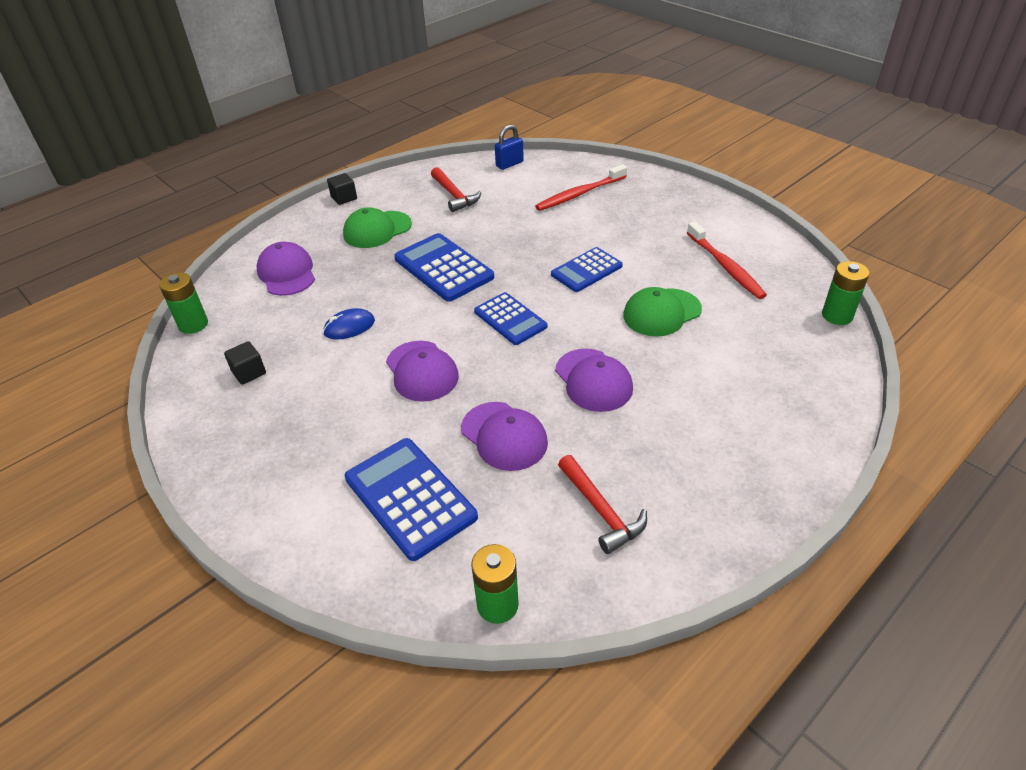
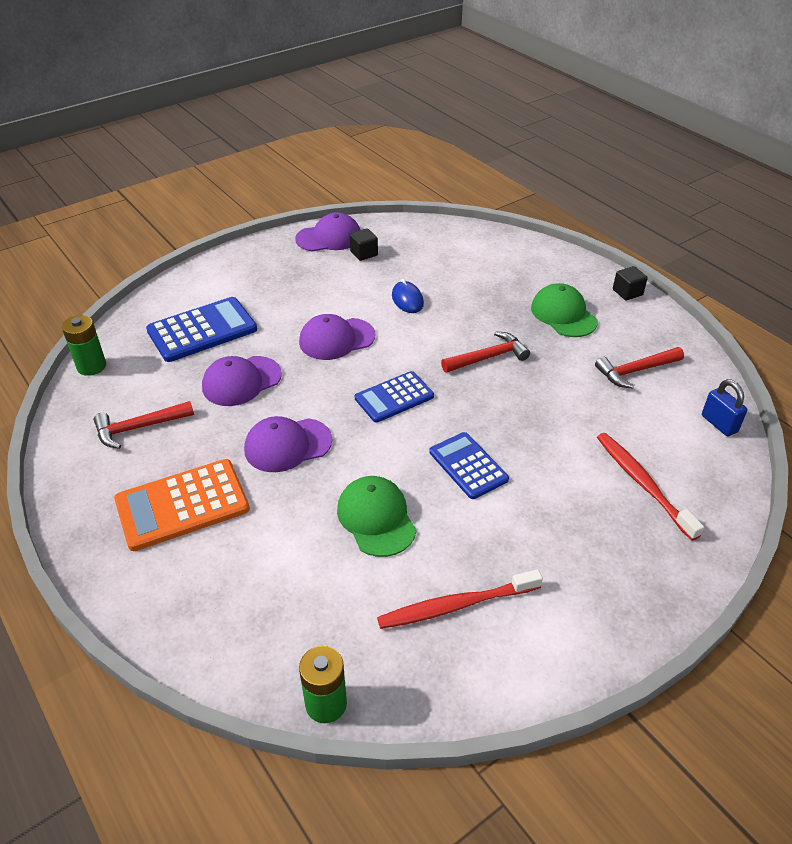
camera: 95 degrees right, 0 degrees up
green battery [159,272,208,334] -> none
purple cap [257,242,315,296] -> purple cap moved to [295,212,360,252]
blue calculator [394,233,494,302] -> red hammer [441,331,530,373]
none -> orange calculator [114,459,250,551]

